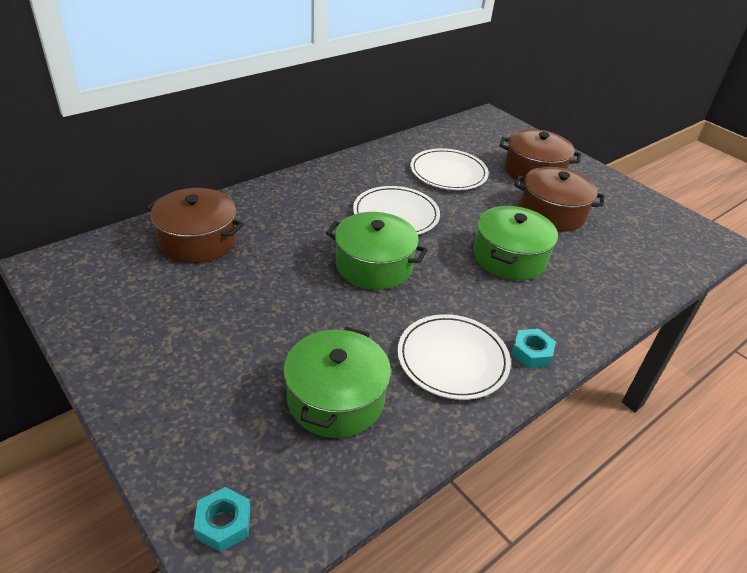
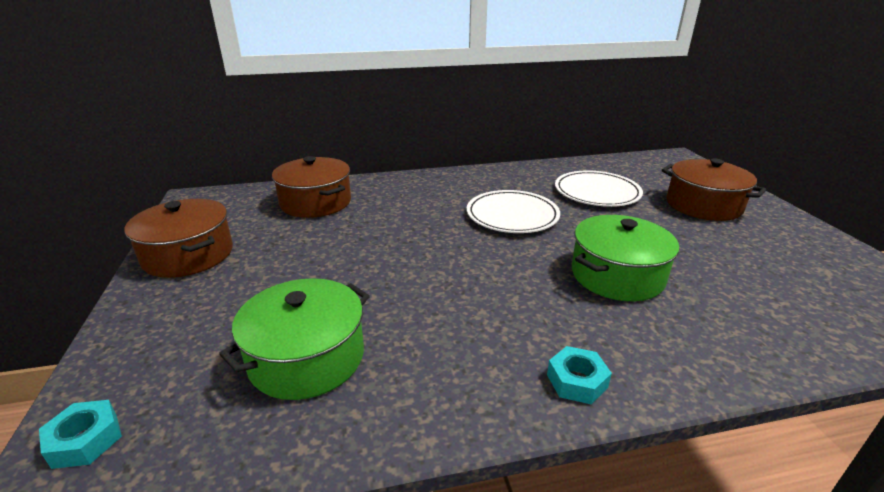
camera: 30 degrees right, 10 degrees down
green pot [326,212,428,290] -> none
white plate [397,314,511,400] -> none
brown pot [515,167,604,232] -> brown pot moved to [124,199,233,278]

